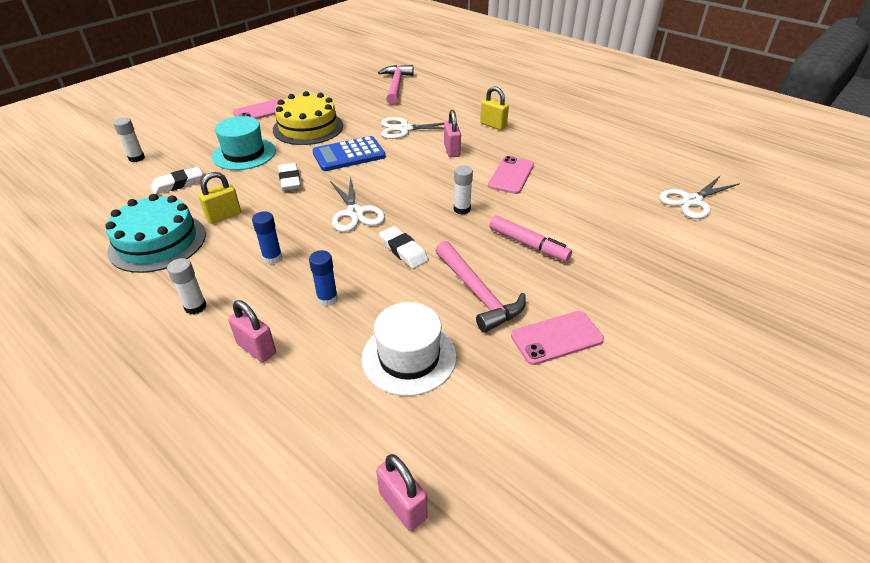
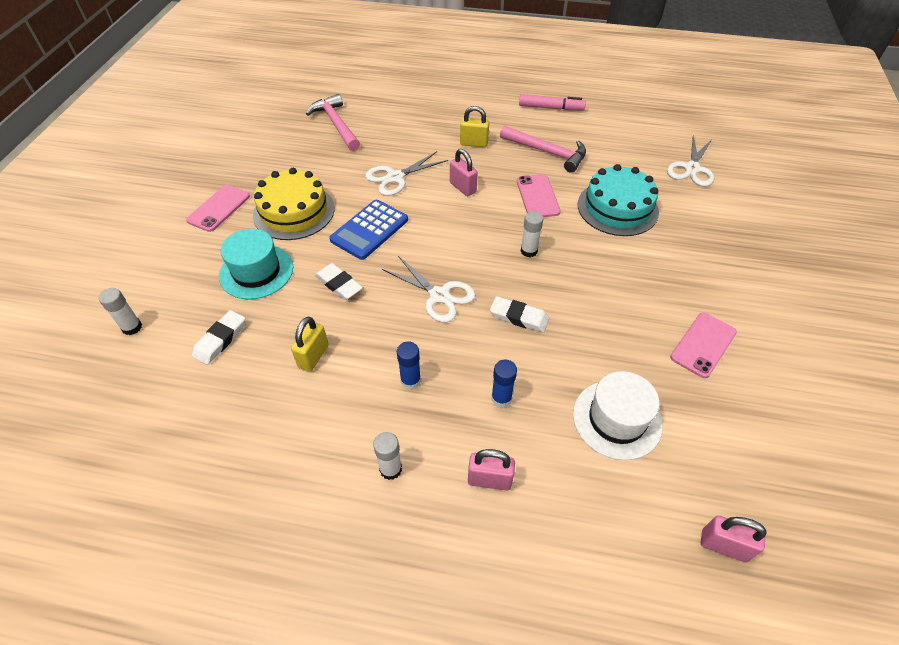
camera: 30 degrees left, 10 degrees up
turquoise cake [105,194,206,273] -> turquoise cake moved to [578,164,659,236]
pink hammer [435,241,526,333] -> pink hammer moved to [500,125,586,173]
pink marker [489,216,572,262] -> pink marker moved to [519,94,586,110]

